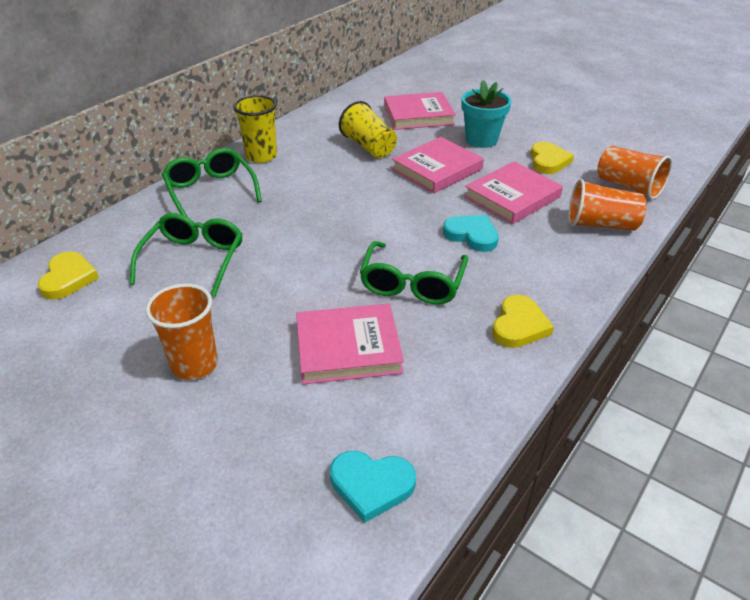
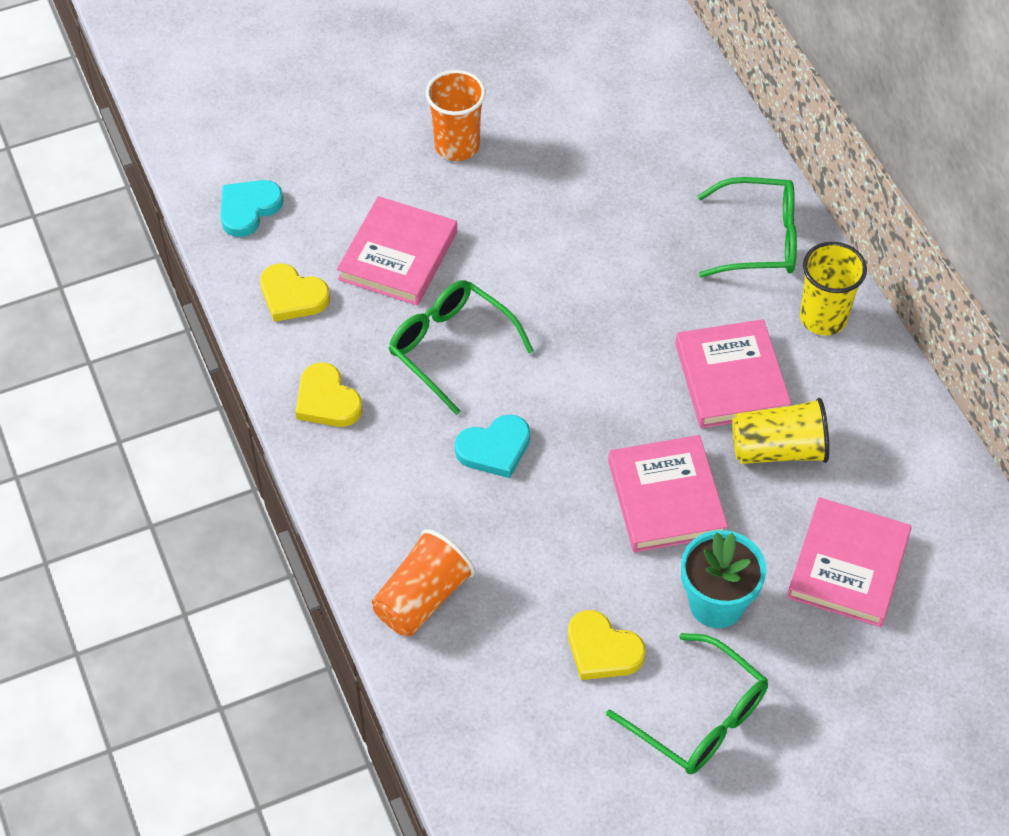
camera: 120 degrees right, 15 degrees up
yellow heart [38,251,99,300] -> yellow heart moved to [260,263,330,322]
green glasses [130,213,243,297] -> green glasses moved to [606,633,768,774]
pink book [464,162,563,224] -> pink book moved to [675,319,791,428]
orange cup [597,146,672,200] -> none

